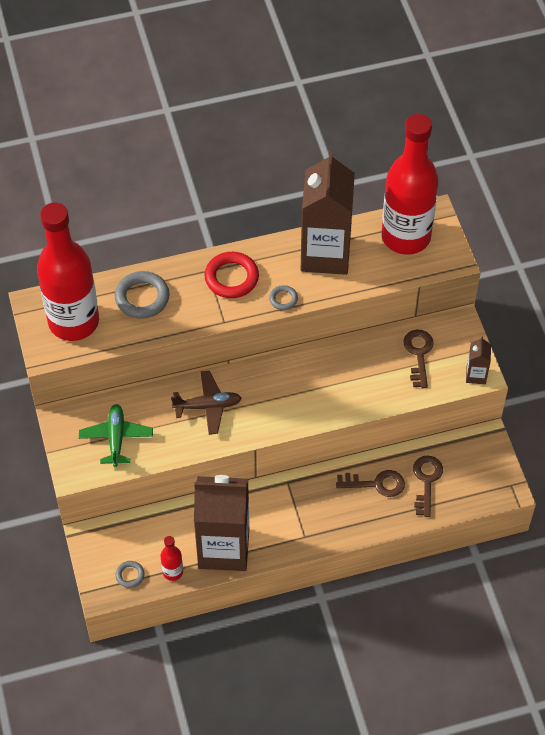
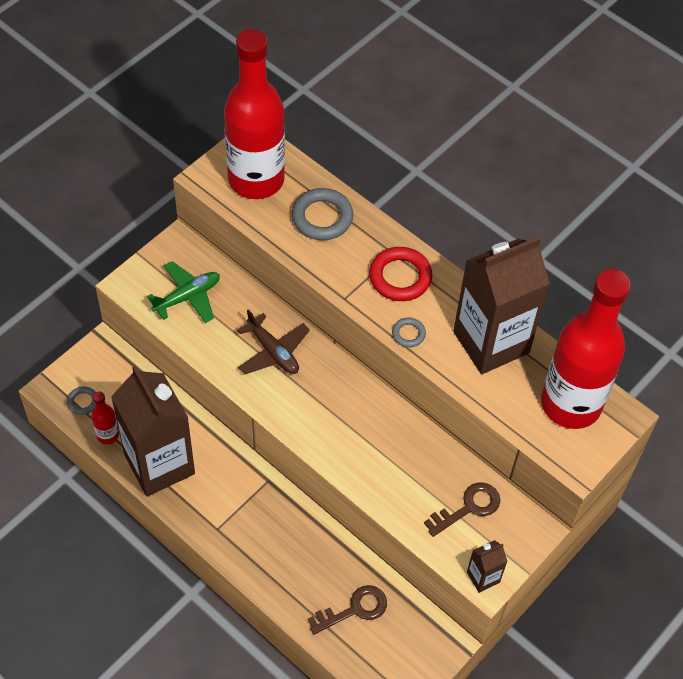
camera: 55 degrees right, 0 degrees up
brown key [336,470,405,497] -> none

